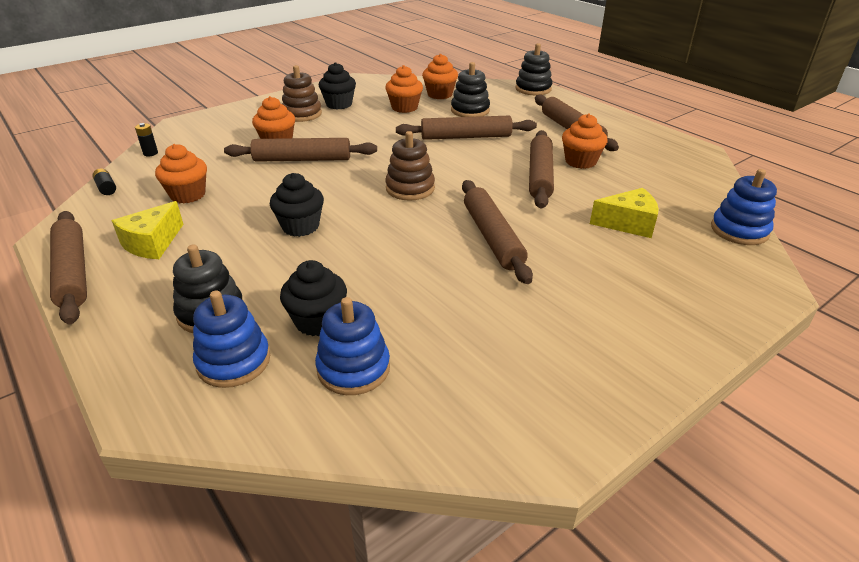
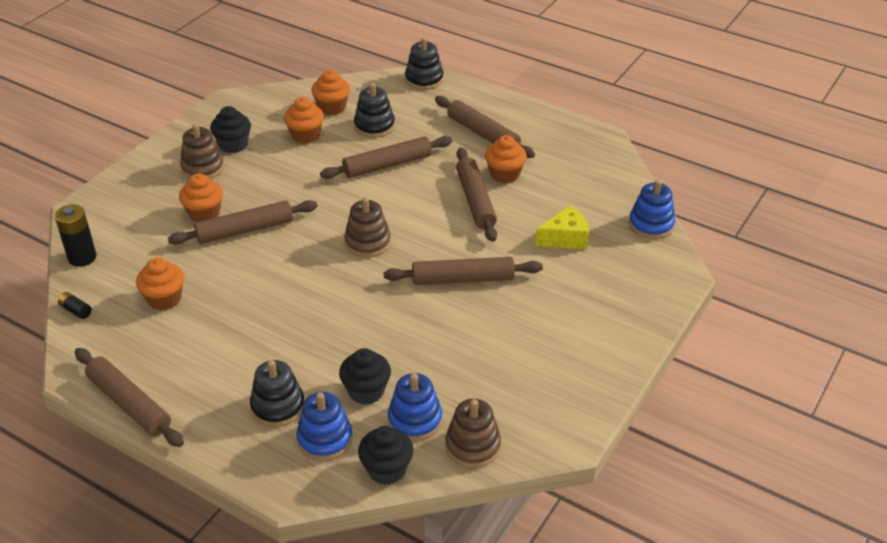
camera: 20 degrees left, 5 degrees up
yellow cheese [112,201,184,259] -> none
black battery [135,123,158,156] -> black battery [55,204,97,267], size x1.89
black cupcake [270,173,324,237] -> black cupcake moved to [358,426,413,485]
brown rolling pin [462,180,533,284] -> brown rolling pin turned 60 degrees counterclockwise [384,257,543,285]
none -> brown stacking toy [445,399,501,468]

